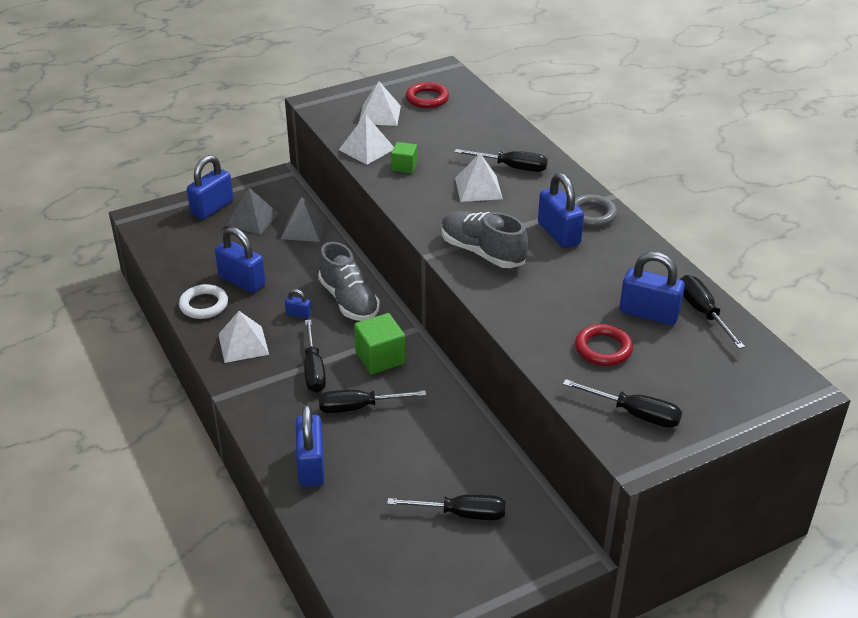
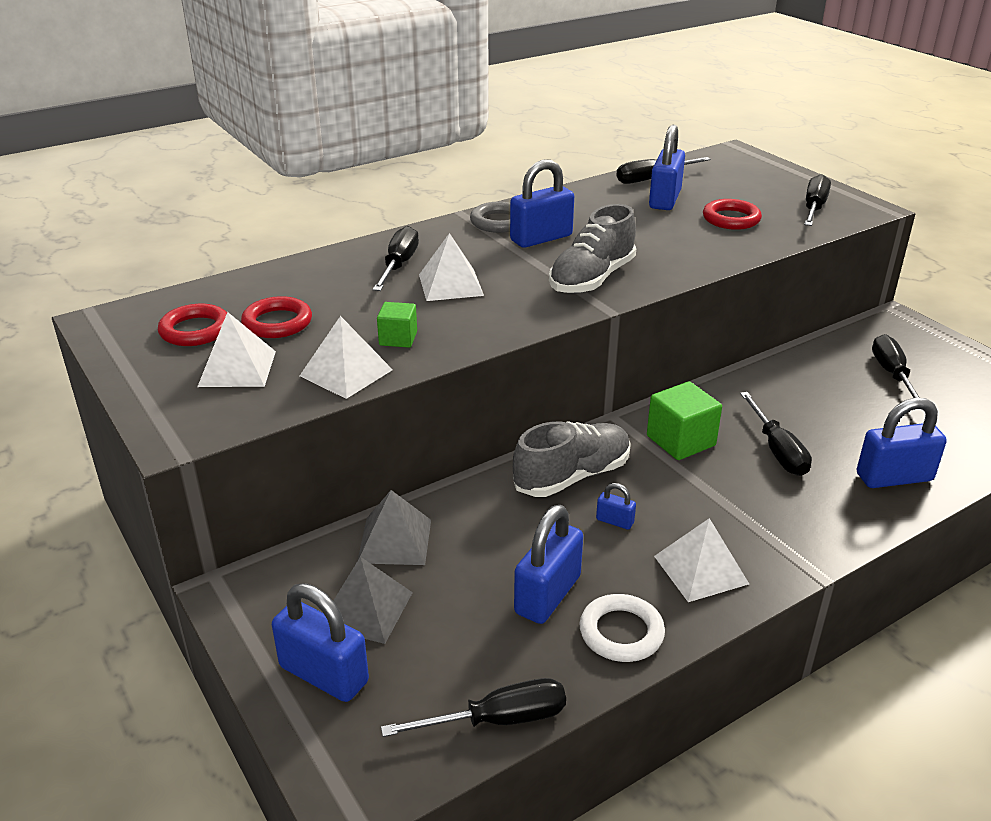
camera: 95 degrees left, 5 degrees down
blue padlock [285,289,311,319] -> blue padlock turned 75 degrees counterclockwise [596,483,636,530]
black screwdriver [304,320,326,393] -> black screwdriver moved to [381,678,566,737]
none -> red ring [241,296,312,338]

